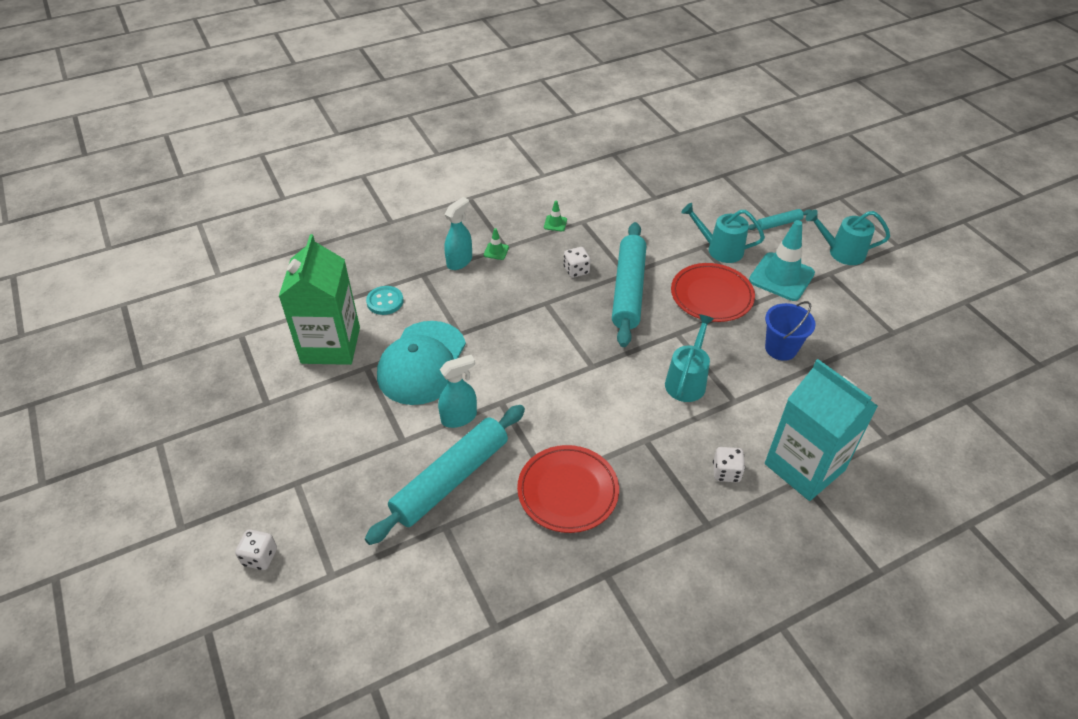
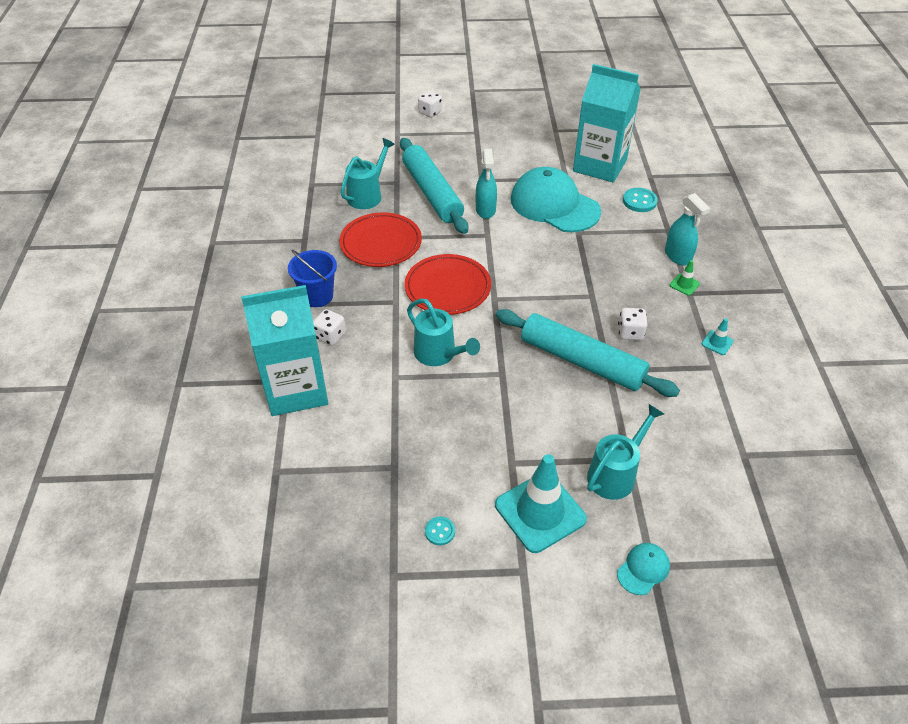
camera: 115 degrees right, 0 degrees up
green carton [279,234,360,365] -> turquoise carton [573,64,641,182]
green traffic cone [544,201,567,231] -> turquoise traffic cone [702,318,734,355]
red plate [671,263,755,322] -> red plate moved to [405,254,491,315]
turquoise rolling pin [748,209,812,230] -> turquoise cap [617,543,670,595]
blue bucket [765,301,816,361] -> blue bucket moved to [288,250,337,307]
turquoise watering can [806,210,890,265] -> turquoise watering can moved to [341,138,395,209]
none -> turquoise button [425,516,455,545]

